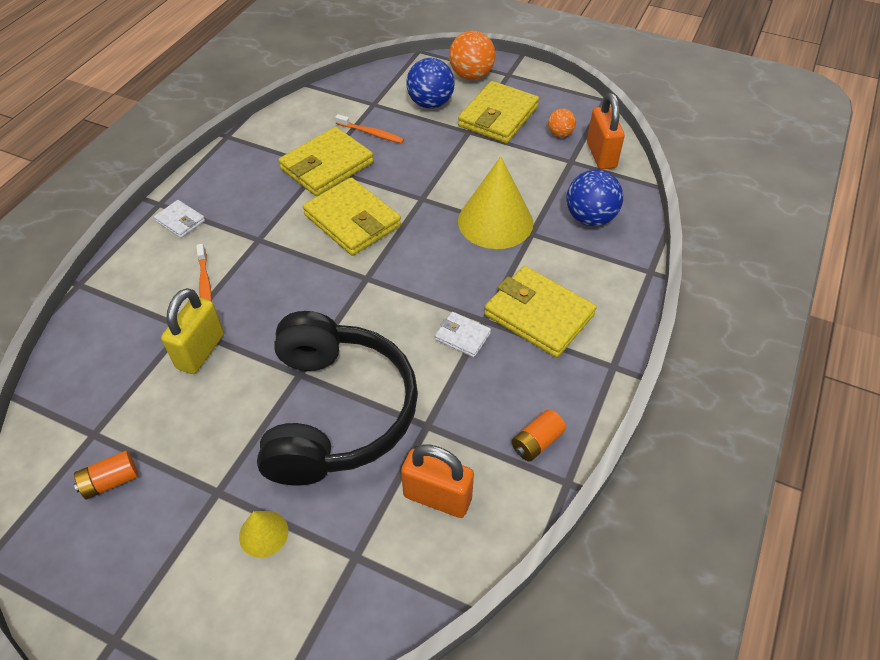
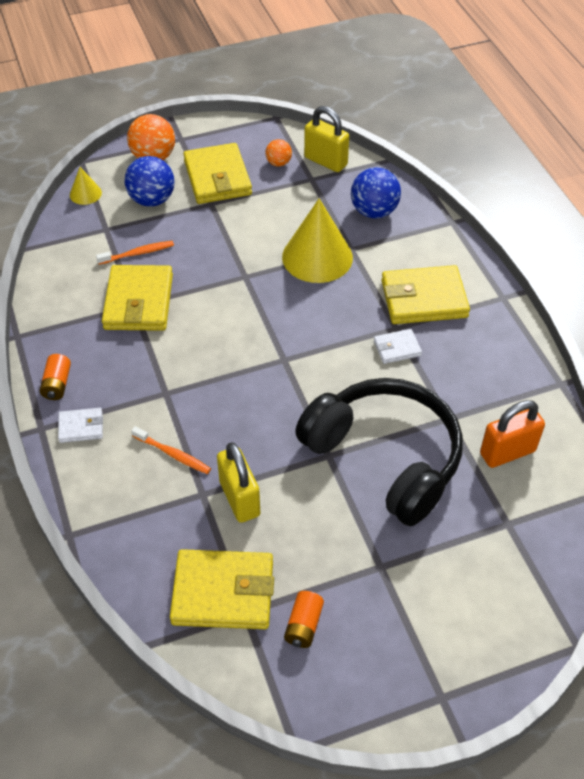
camera: 45 degrees left, 0 degrees up
yellow cone [239,511,288,558] -> yellow cone moved to [70,167,102,205]
yellow wallet [303,177,401,256] -> yellow wallet moved to [170,549,274,629]
orange battery [512,409,566,462] -> orange battery moved to [40,354,71,400]
orange padlock [587,93,625,170] -> yellow padlock [304,106,349,172]

